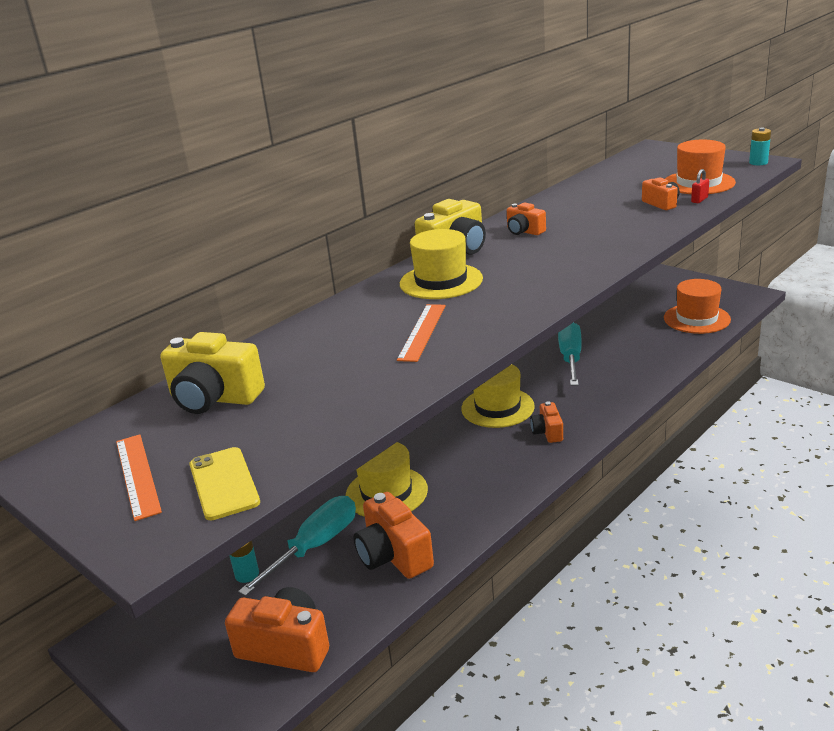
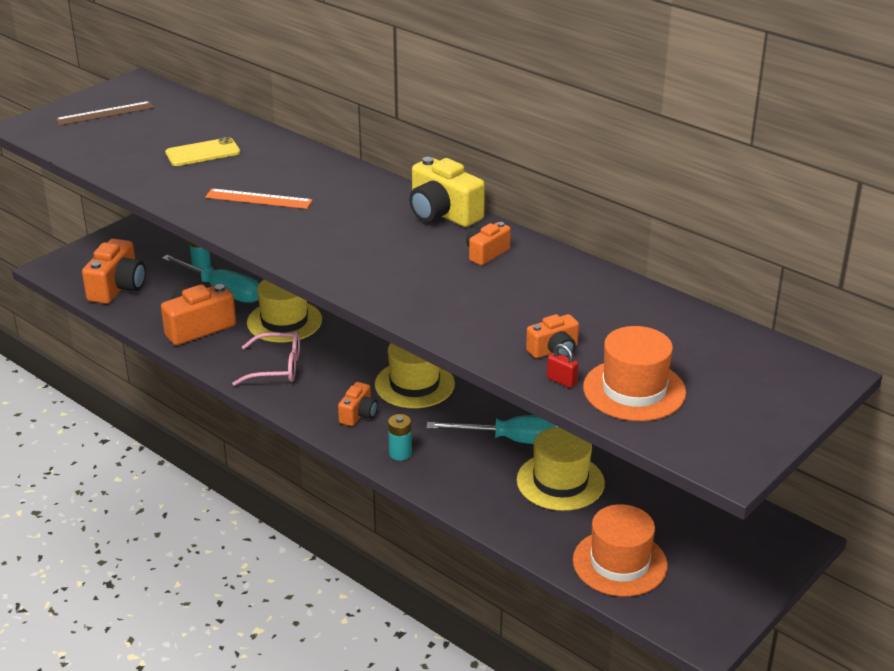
camera: 85 degrees right, 5 degrees up
orange ruler [116,434,162,521] -> brown ruler [55,101,154,126]
yellow camera [160,332,265,414] -> none
yellow phone [190,447,260,520] -> yellow phone moved to [165,137,240,166]
yellow hat [400,229,483,299] -> yellow hat moved to [517,427,605,511]
orange camera [530,401,563,443] -> orange camera turned 120 degrees clockwise [338,382,378,426]
turquoise battery [749,128,771,165] -> turquoise battery moved to [388,414,412,461]
none -> pink glasses [232,332,300,386]

